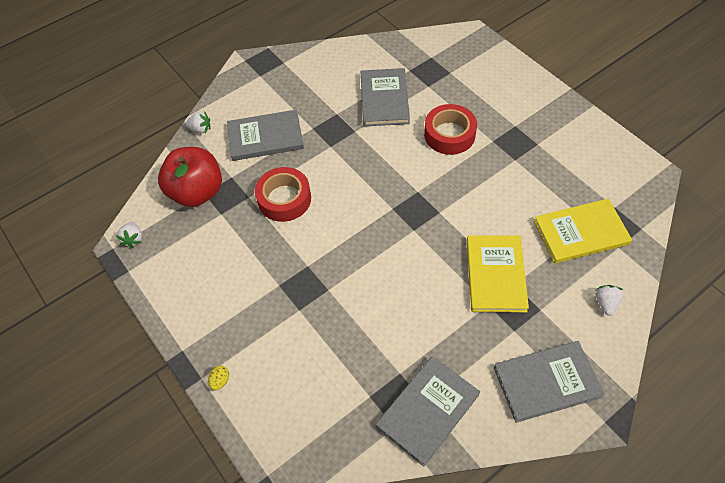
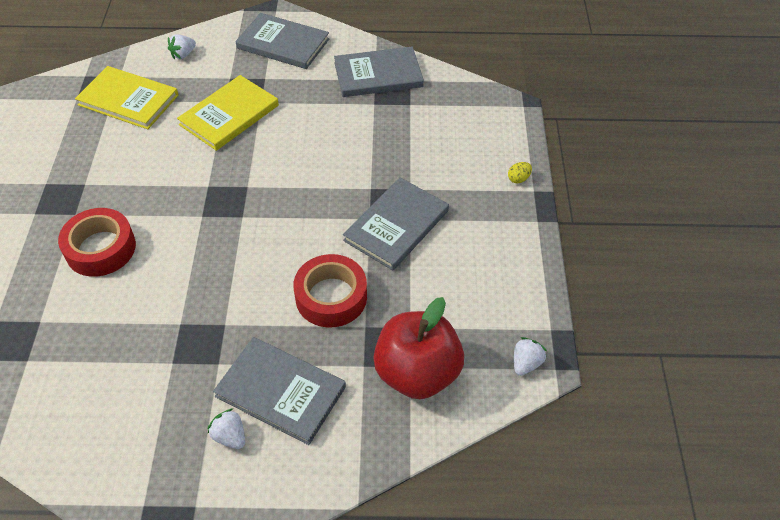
camera: 145 degrees left, 5 degrees down
white strawberry [185,111,211,133] -> white strawberry moved to [208,408,245,449]
grey book [361,68,410,127] -> grey book moved to [343,177,449,270]

